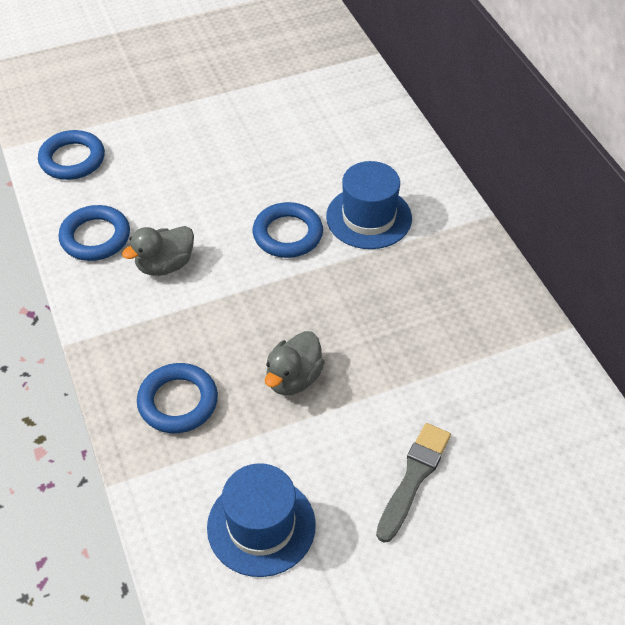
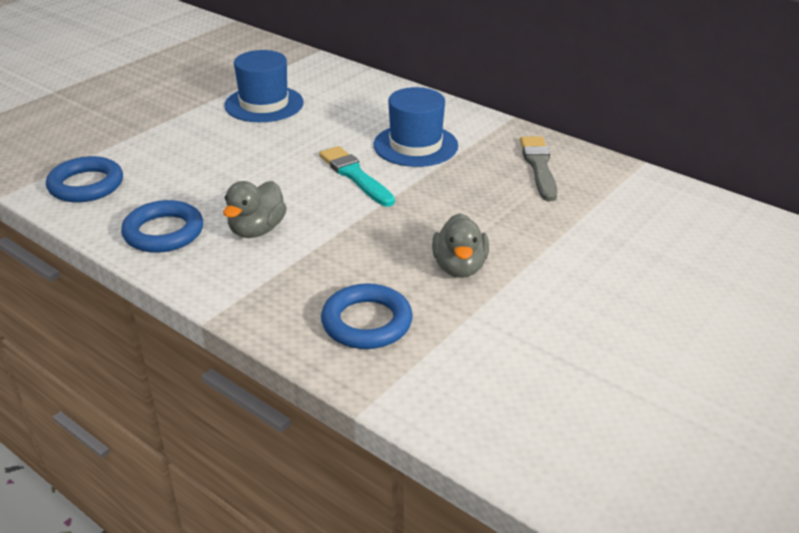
camera: 30 degrees left, 15 degrees down
blue hat [207,463,316,577] -> blue hat moved to [224,50,304,122]
blue ring [253,202,323,258] -> turquoise brush [319,146,395,207]
grey brush [376,423,451,543] -> grey brush moved to [520,136,558,201]

